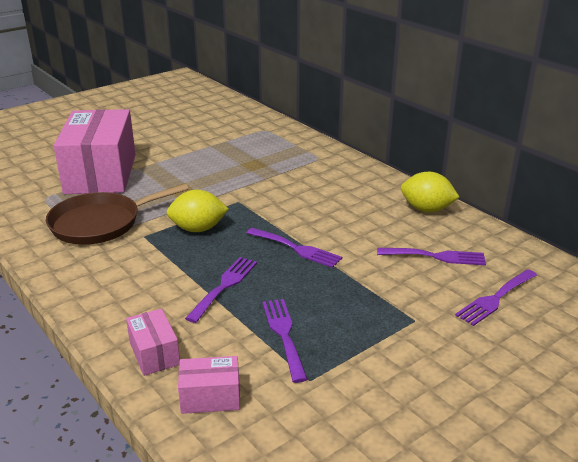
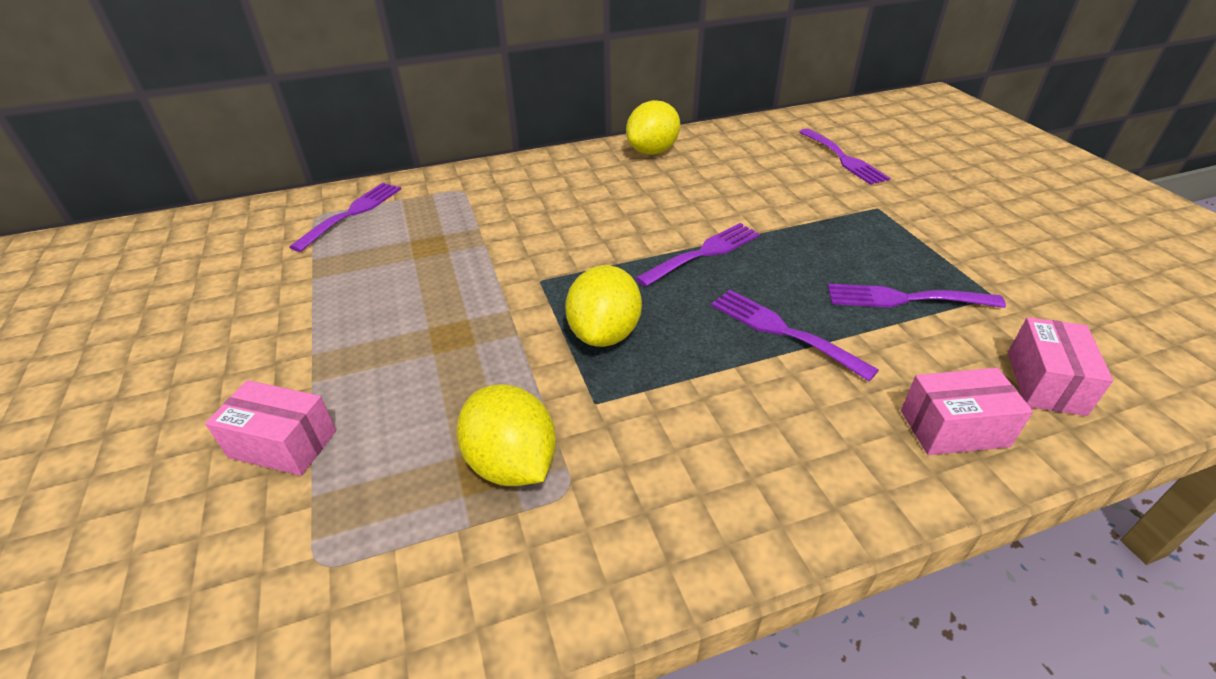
camera: 70 degrees left, 10 degrees up
brown pan [46,184,188,245] -> yellow lemon [457,384,556,486]
pink box [54,109,136,194] -> pink box [205,380,336,476], size x0.43
purple fork [377,248,486,265] -> purple fork moved to [289,183,401,252]

